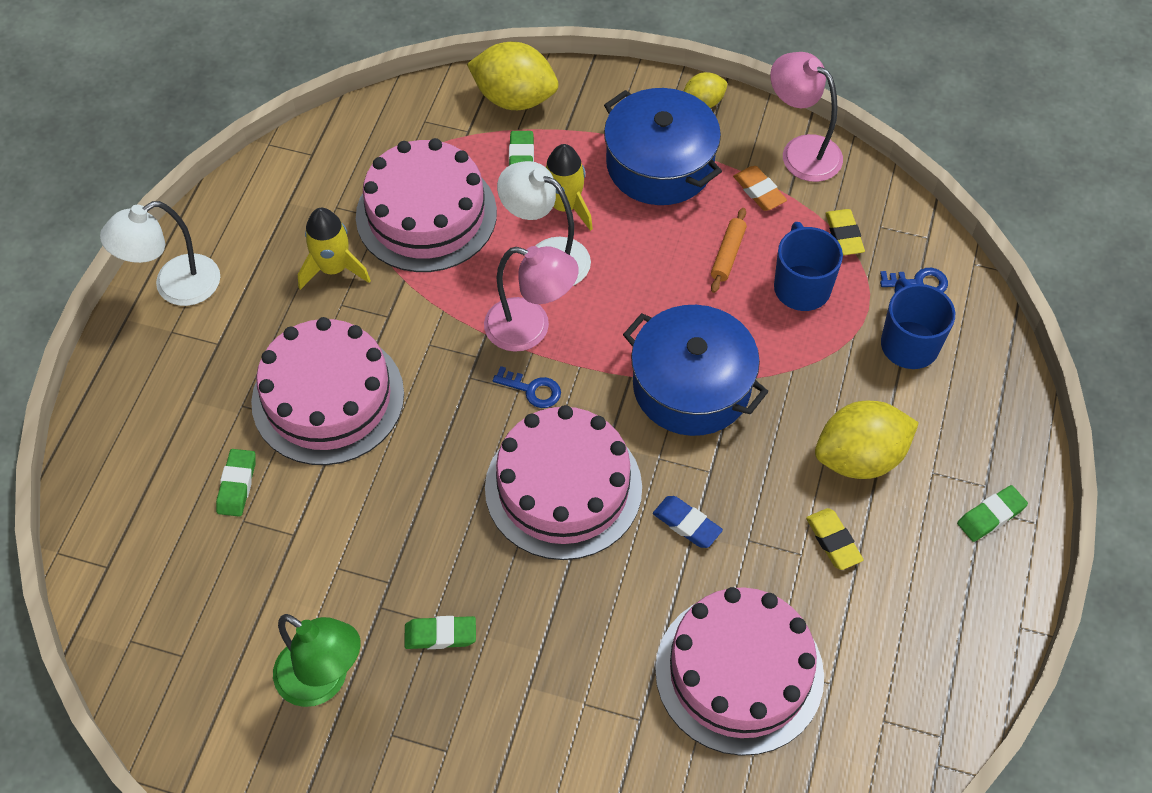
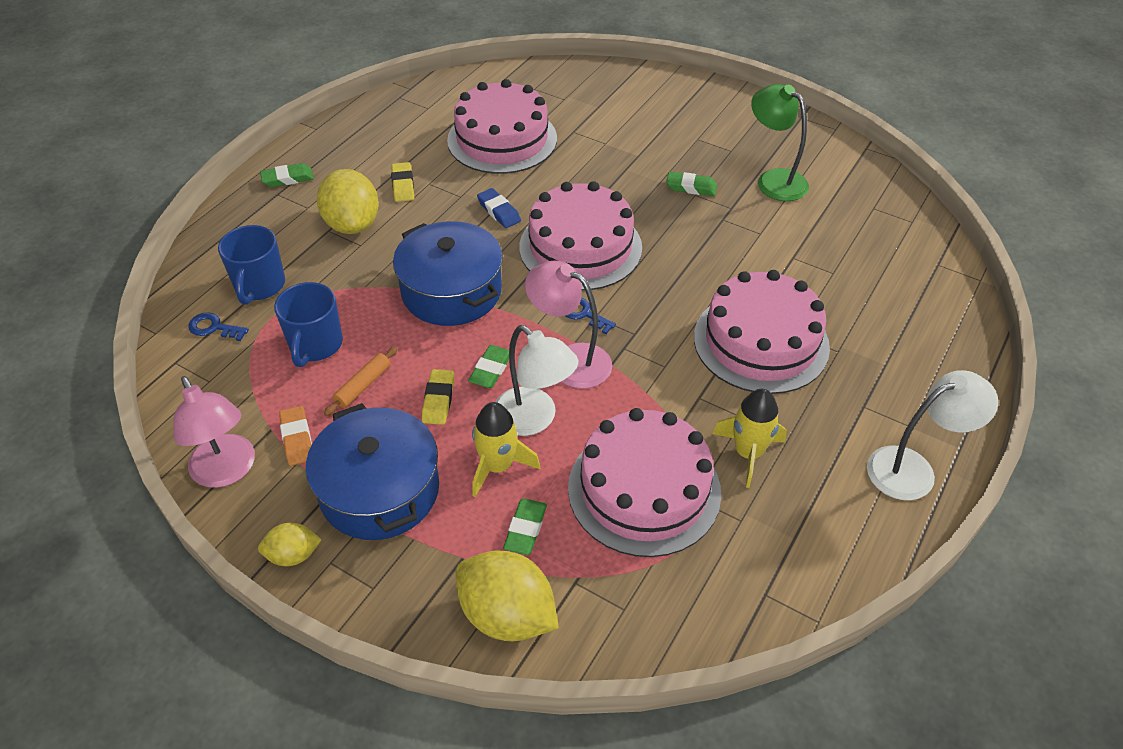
camera: 165 degrees left, 10 degrees down
green eraser [216,449,256,517] -> green eraser moved to [468,345,509,388]
yellow lemon [815,401,919,479] -> yellow lemon turned 75 degrees clockwise [317,169,379,234]
yellow eraser [826,209,865,255] -> yellow eraser moved to [422,369,454,425]

